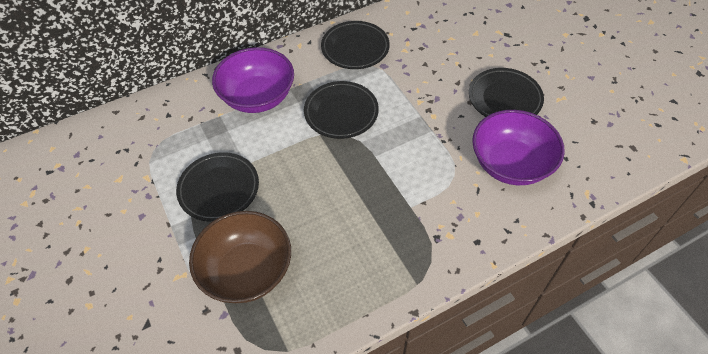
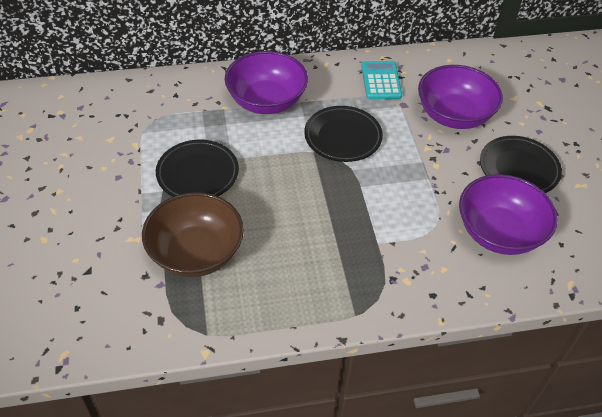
camera: 15 degrees right, 5 degrees down
black plate [321,21,390,69] -> turquoise calculator [361,61,402,99]
none -> purple bowl [418,65,503,129]

